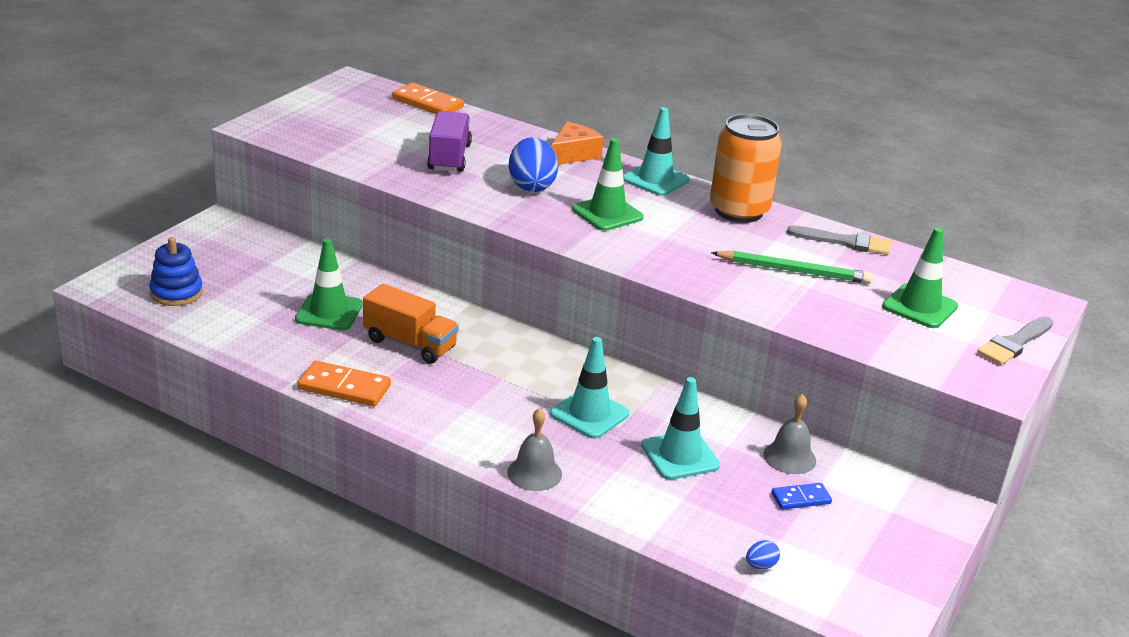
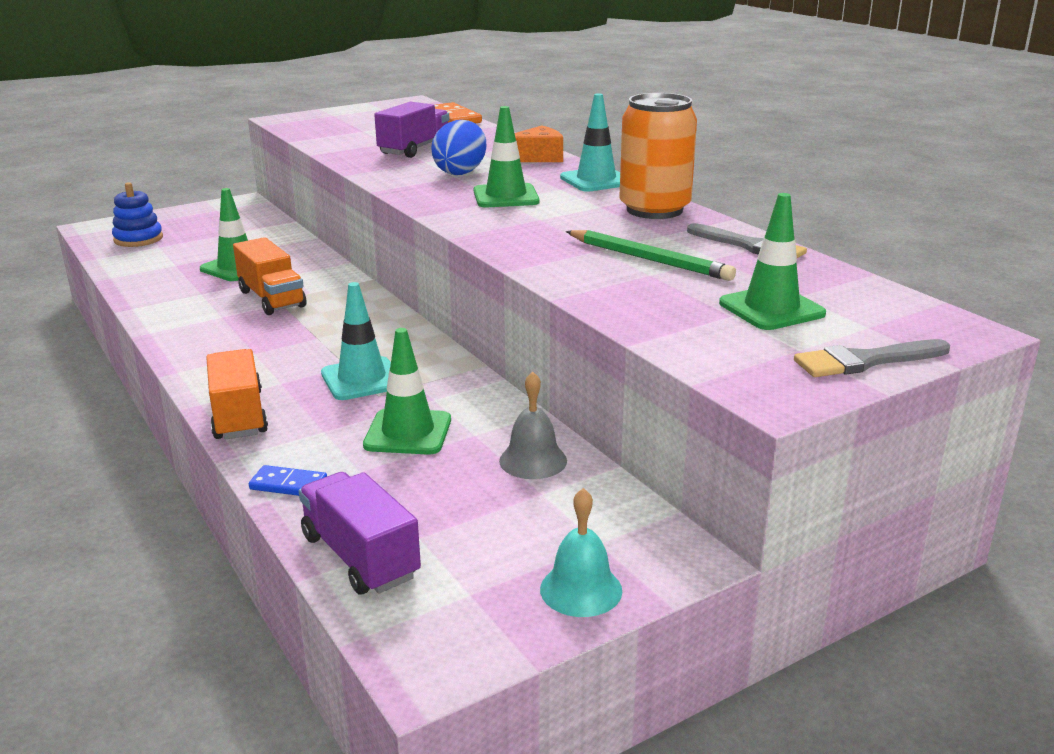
camera: 30 degrees right, 5 degrees down
orange domino [298,361,391,406] -> none
grey bell [507,408,562,491] -> orange truck [206,349,268,439]
turquoise traffic cone [641,377,720,480] -> green traffic cone [363,328,451,455]
blue egg [746,540,780,569] -> purple truck [299,472,421,594]
blue domino [772,483,832,510] -> blue domino moved to [249,465,327,496]
none -> turquoise bell [540,488,622,617]

